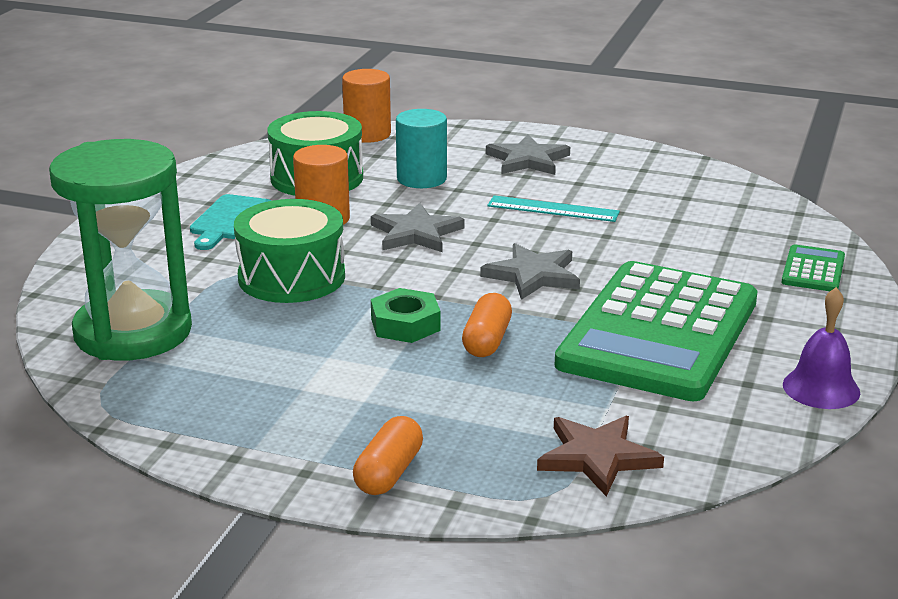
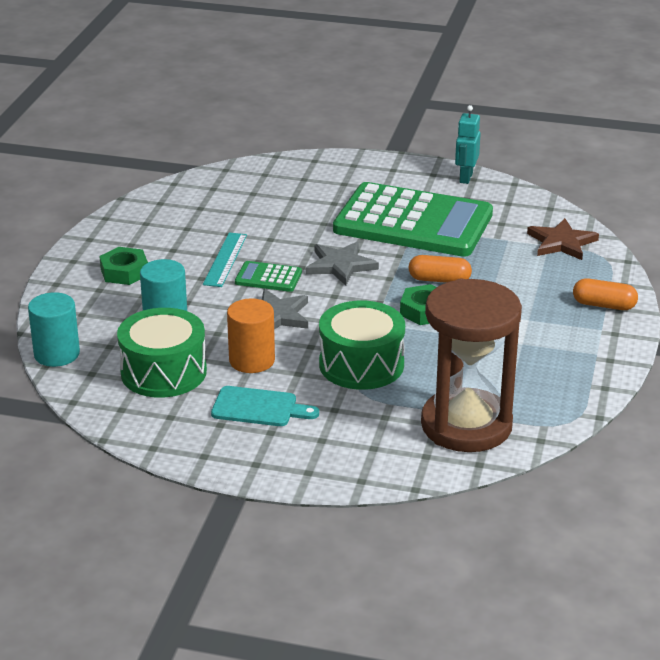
camera: 95 degrees left, 5 degrees up
green hourglass [49,139,192,361] -> brown hourglass [421,279,522,452]
orange cylinder [342,69,391,143] -> turquoise cylinder [28,292,80,367]
grey star [486,134,570,175] -> green nut [99,247,148,285]
green calculator [782,244,845,291] -> green calculator moved to [235,261,302,292]
purple bell [783,287,860,409] -> turquoise robot [455,105,481,184]

